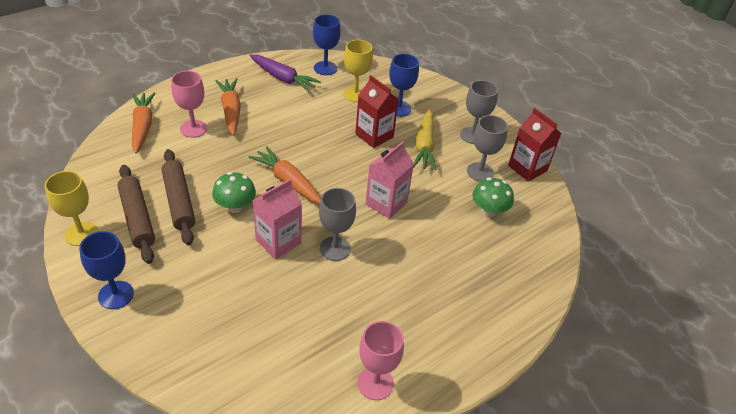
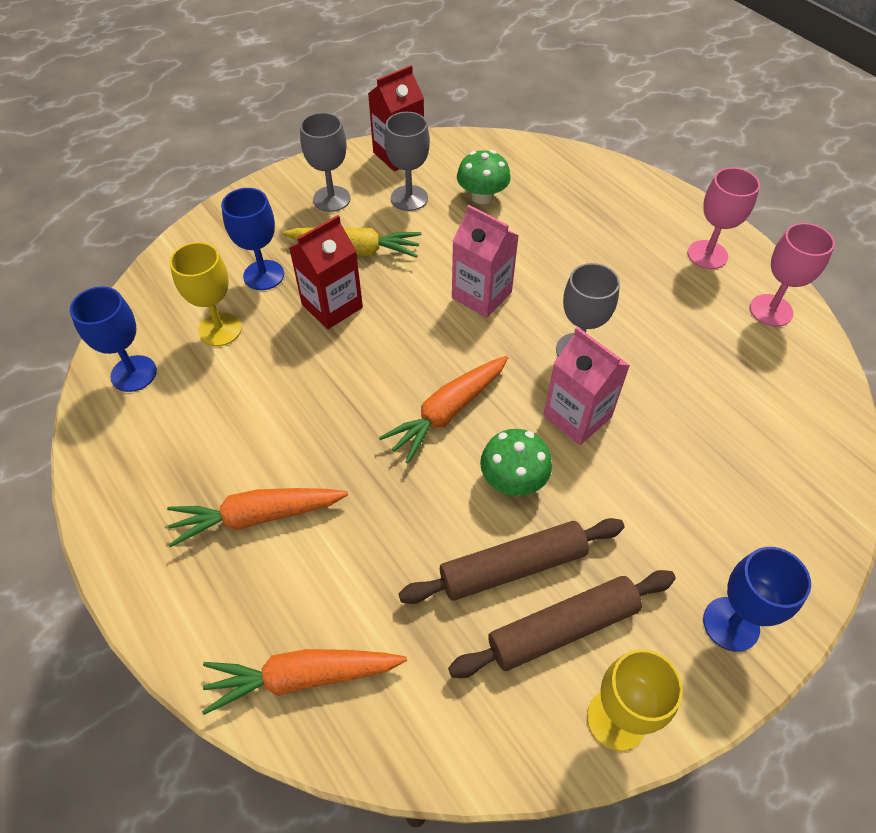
camera: 85 degrees left, 10 degrees up
pink goblet [171,71,207,138] -> pink goblet moved to [688,167,760,269]
purple carrot [249,54,321,92] -> none

